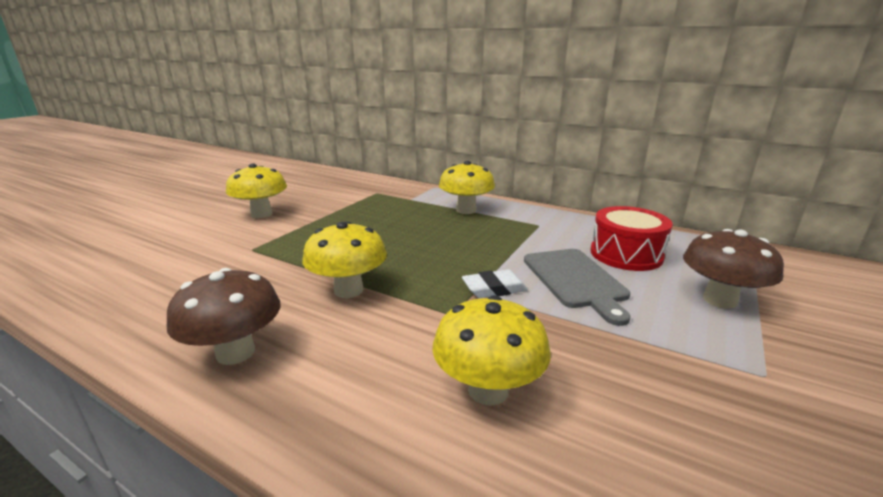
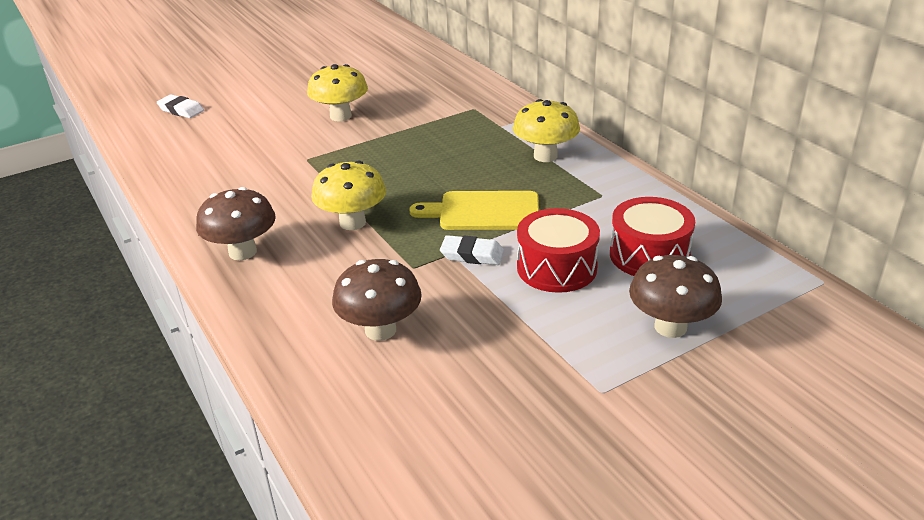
camera: 30 degrees right, 10 degrees up
yellow mushroom [433,295,551,406] -> brown mushroom [332,259,422,341]
grey cutting board [524,249,630,326] -> red drum [517,208,600,293]
none -> white eraser [157,94,204,118]
none -> yellow cutting board [409,191,539,230]

